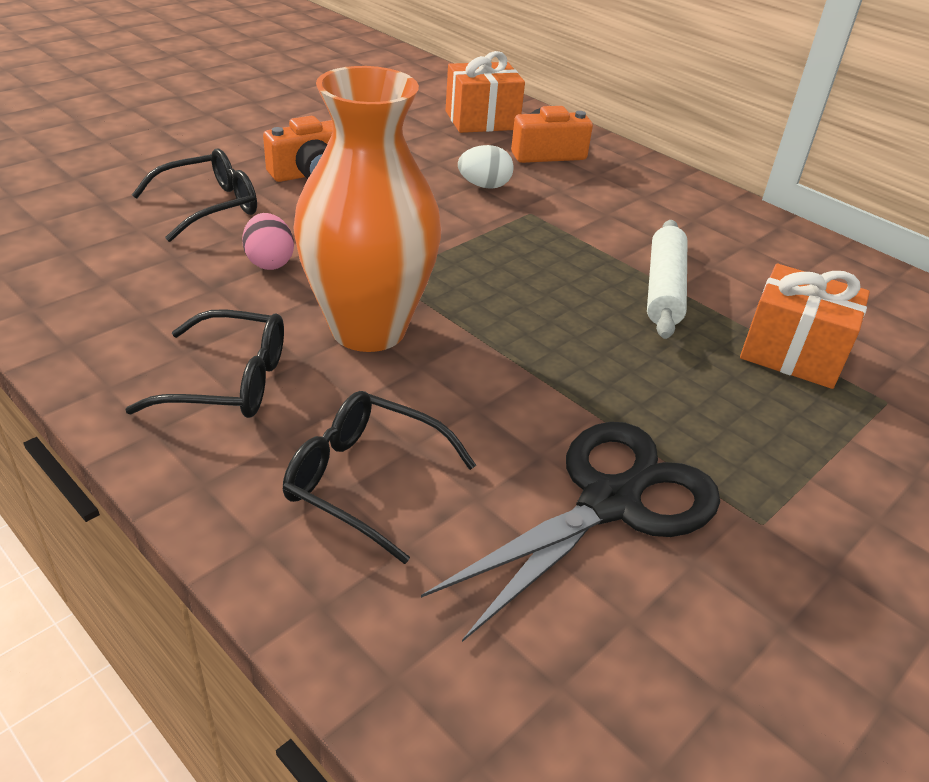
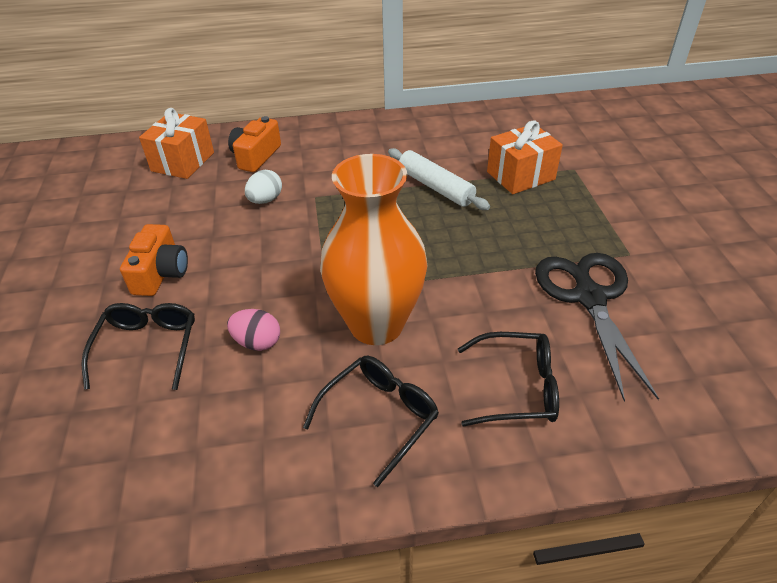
camera: 50 degrees left, 5 degrees up
black glasses [283,391,476,564] -> black glasses turned 150 degrees counterclockwise [458,332,559,426]

